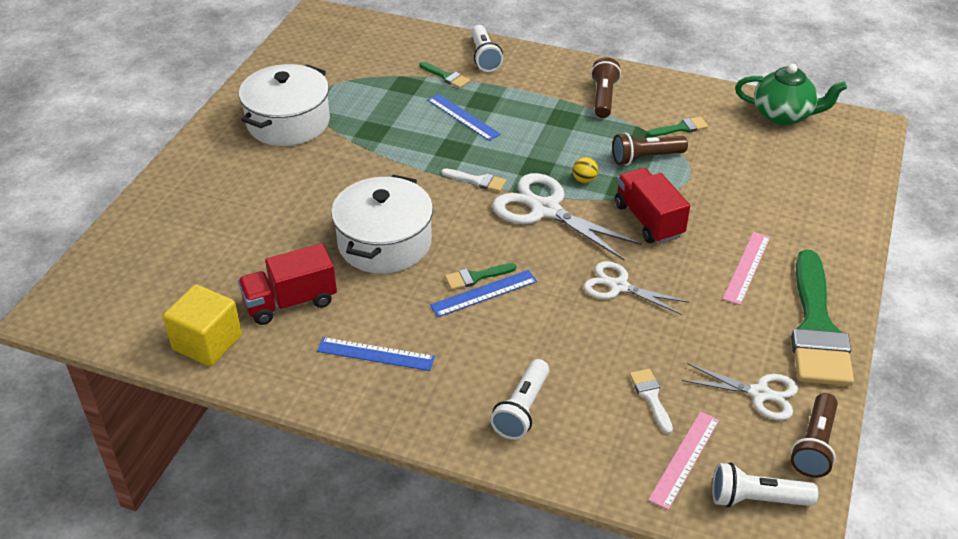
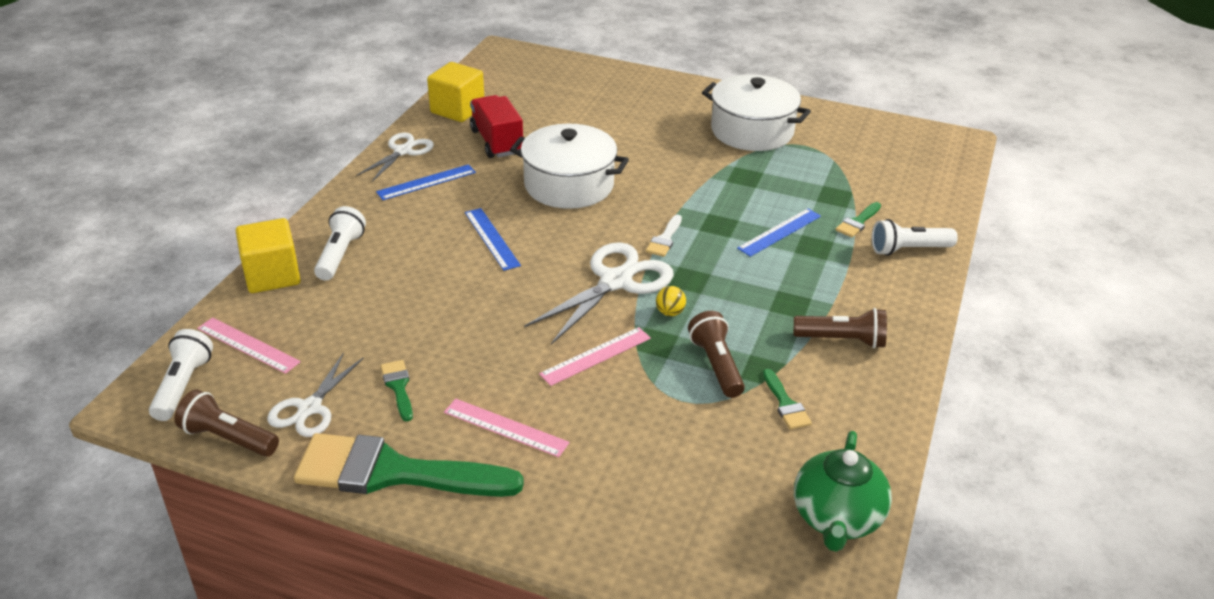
camera: 90 degrees right, 5 degrees down
blue ruler [317,337,435,371] -> blue ruler turned 45 degrees clockwise [376,164,476,200]
green brush [445,263,516,290] -> green brush moved to [380,360,413,421]
white flashlight [490,359,549,440] -> white flashlight turned 75 degrees clockwise [314,206,366,280]
white scissors [584,261,689,315] -> white scissors moved to [357,133,434,182]
red truck [615,168,690,244] -> pink ruler [539,327,651,386]
white brush [629,369,673,434] -> none
none -> yellow cube [236,218,301,293]

